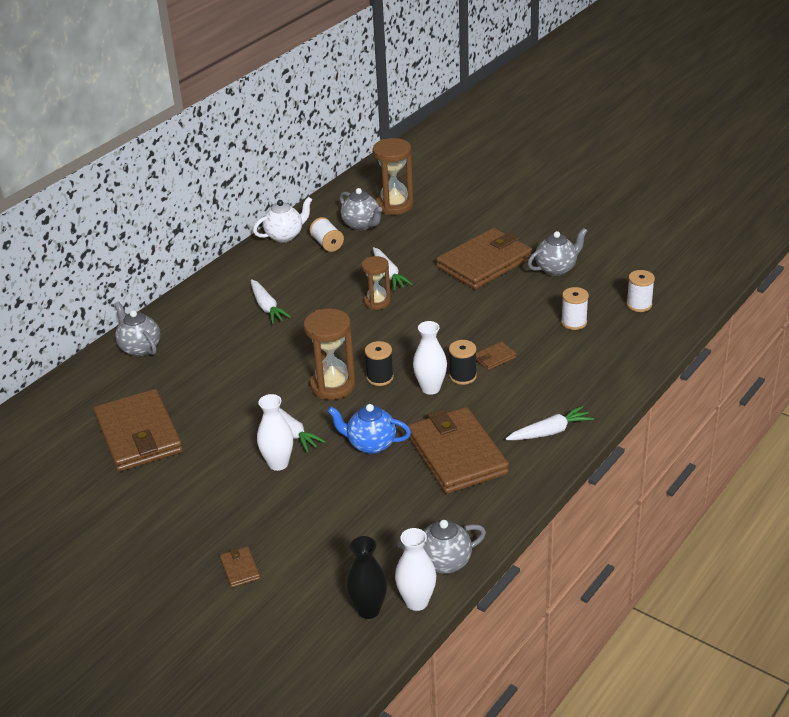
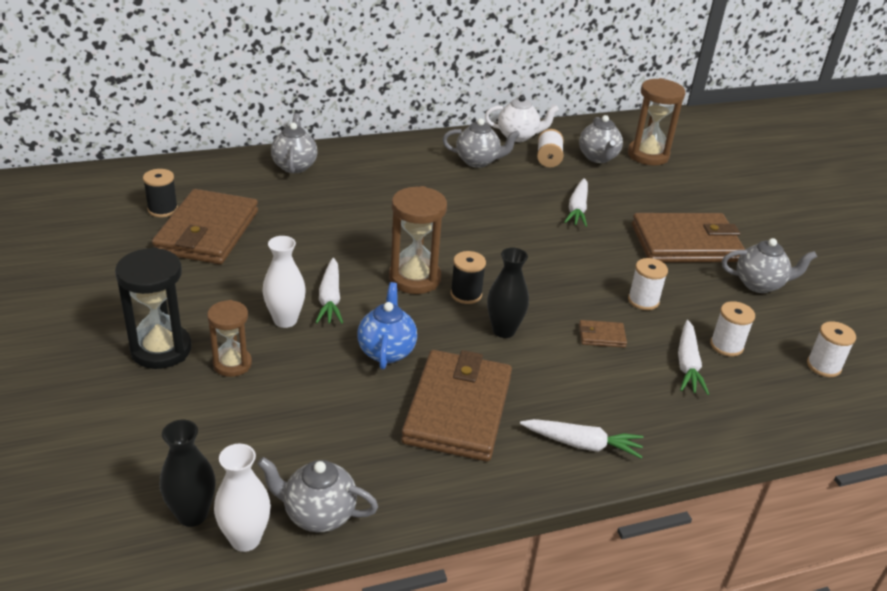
camera: 30 degrees right, 0 degrees up
brown wallet [220,547,260,588] -> none
white carrot [251,279,291,324] -> white carrot moved to [678,320,709,395]
blue teapot [328,404,411,454] -> blue teapot turned 45 degrees clockwise [357,282,417,369]
brown hourglass [361,256,391,310] -> brown hourglass moved to [207,300,252,377]
white vase [413,321,447,395] -> black vase [487,248,529,338]
black spool [449,340,477,385] -> black spool moved to [143,169,178,217]
none -> black hourglass [115,247,192,369]
none -> grey teapot [442,119,520,168]
none -> white spool [628,258,668,310]

